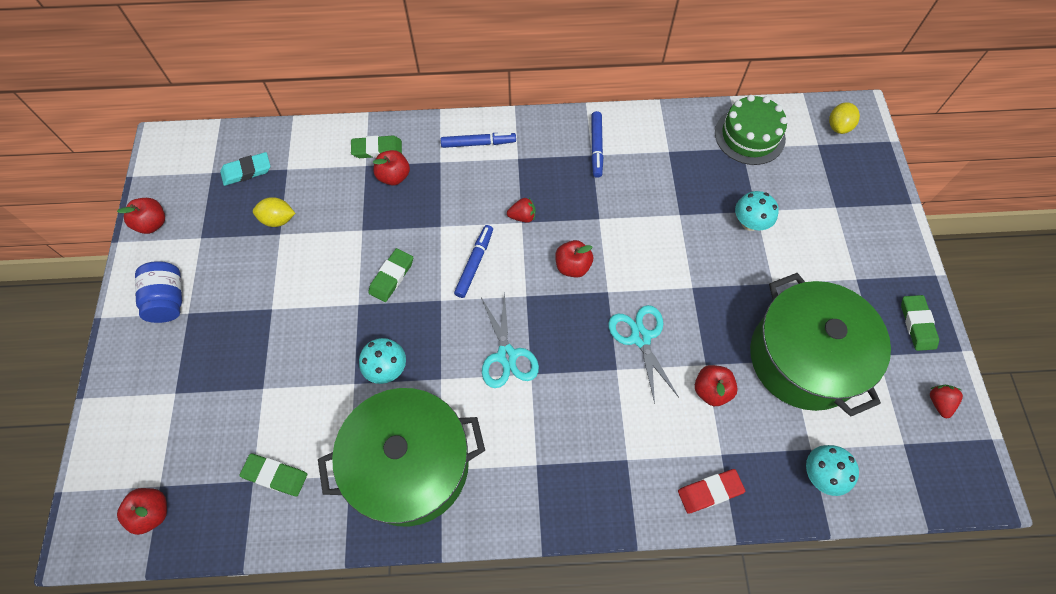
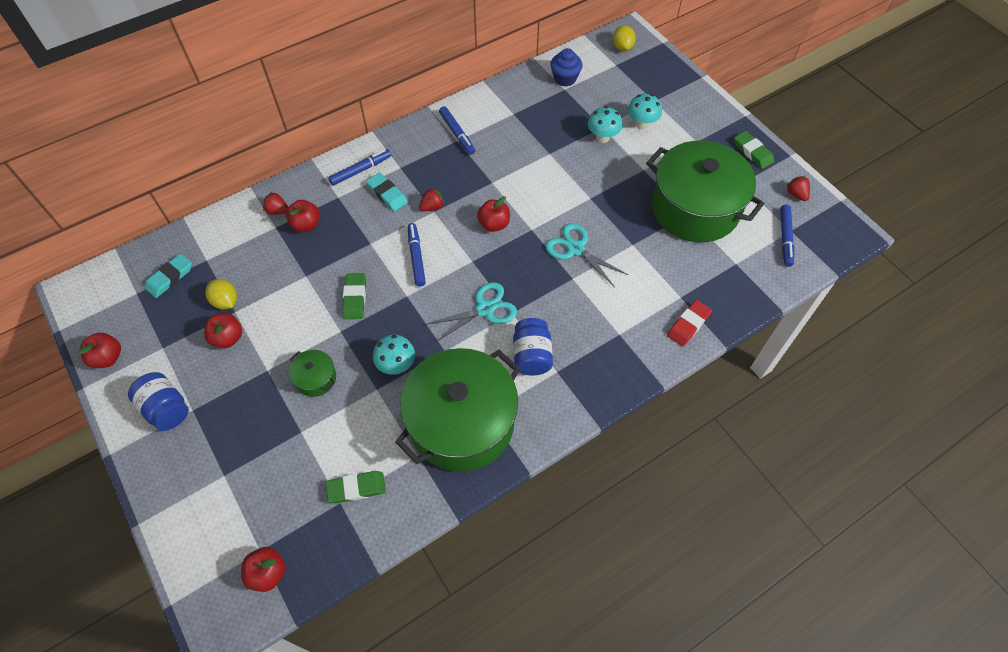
camera: 30 degrees left, 5 degrees down
yellow lemon [253,197,295,227] -> yellow lemon turned 75 degrees clockwise [205,279,237,309]
green eraser [351,136,402,158] -> red strawberry [263,192,288,214]
turquoise scissors [481,291,539,388] -> turquoise scissors turned 75 degrees counterclockwise [425,282,517,342]
red apple [695,365,738,406] -> red apple moved to [204,313,242,348]
green cake [715,95,788,165] -> blue cupcake [550,48,583,87]
turquoise mushroom [806,445,859,496] -> turquoise mushroom moved to [628,94,662,129]
none -> green pot [289,350,336,397]
none -> turquoise eraser [366,173,408,211]
none -> blue jar [513,318,553,376]
none -> blue marker [780,204,794,267]

